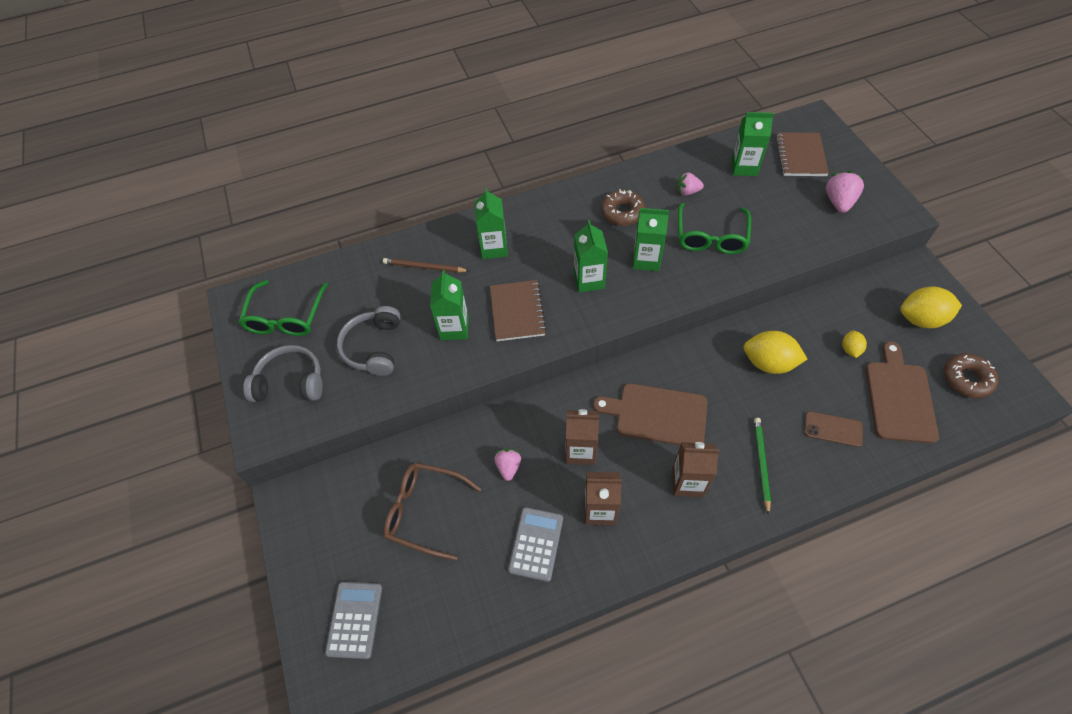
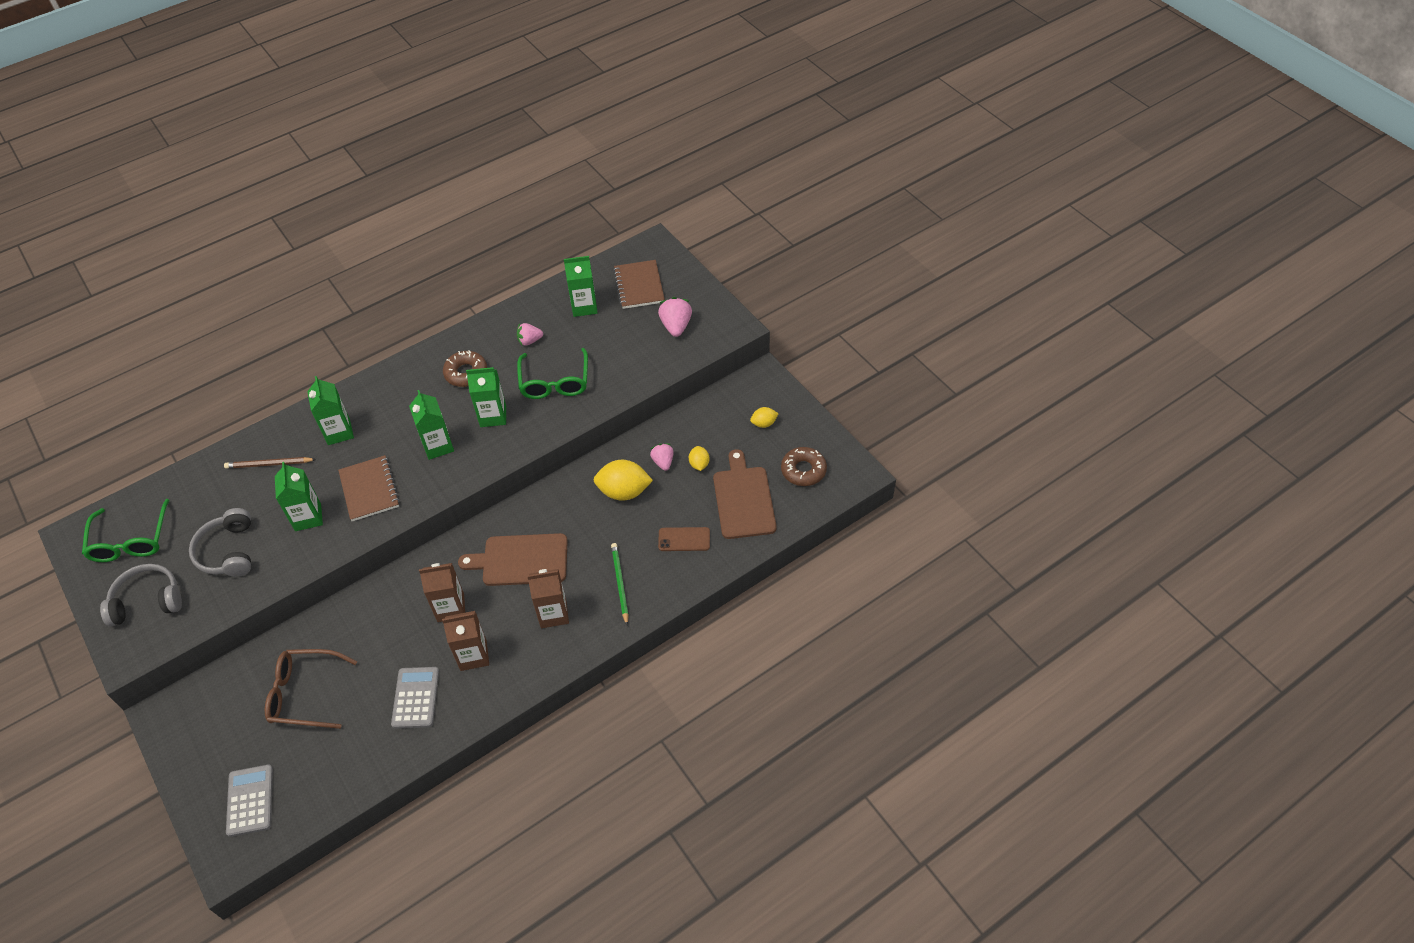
camera: 15 degrees left, 5 degrees down
pink strawberry [494,448,521,481] -> pink strawberry moved to [650,443,674,471]
yellow lemon [900,287,962,328] -> yellow lemon [750,407,779,428], size x0.52

